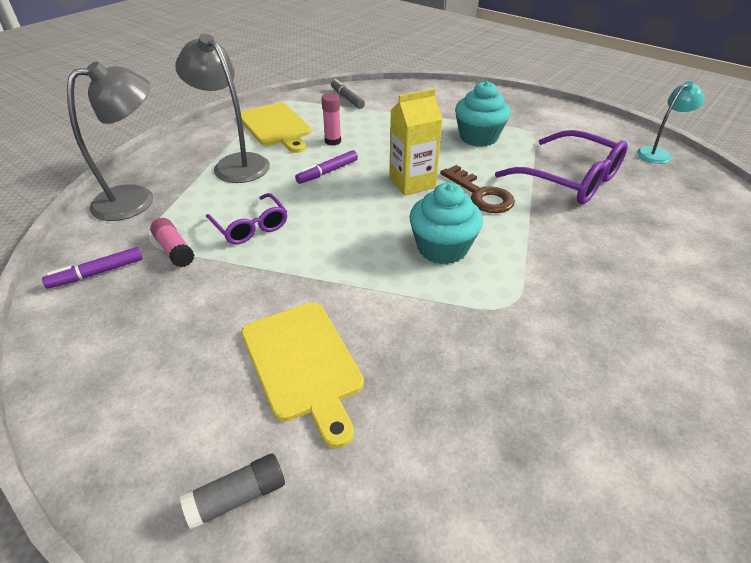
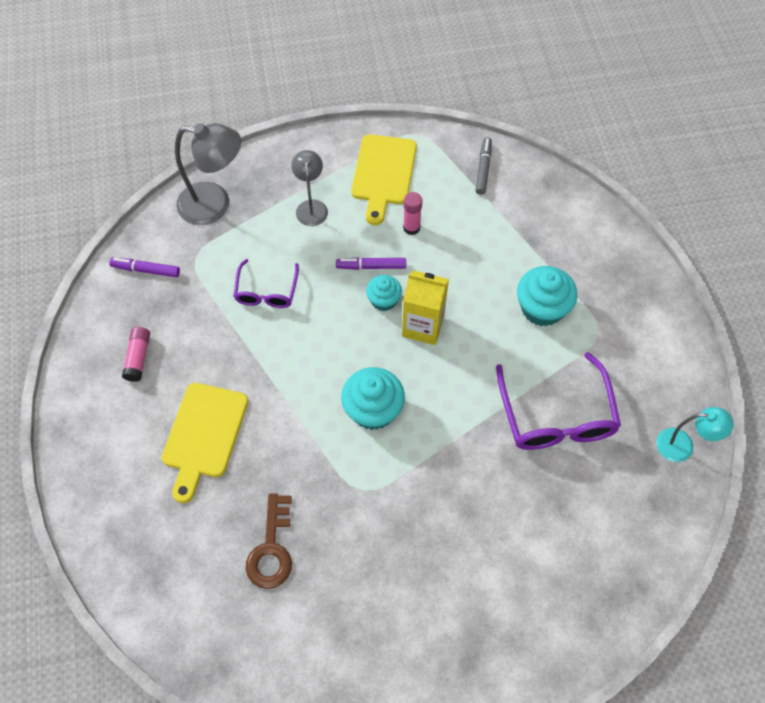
camera: 40 degrees right, 20 degrees up
pink glue stick [150,218,194,268] -> pink glue stick moved to [122,327,150,382]
grey lamp [175,34,270,183] -> grey lamp [291,150,328,226], size x0.61
grey glue stick [180,453,285,530] -> none
brown key [440,165,515,213] -> brown key moved to [246,493,292,589]
none -> turquoise cupcake [366,275,402,311]

